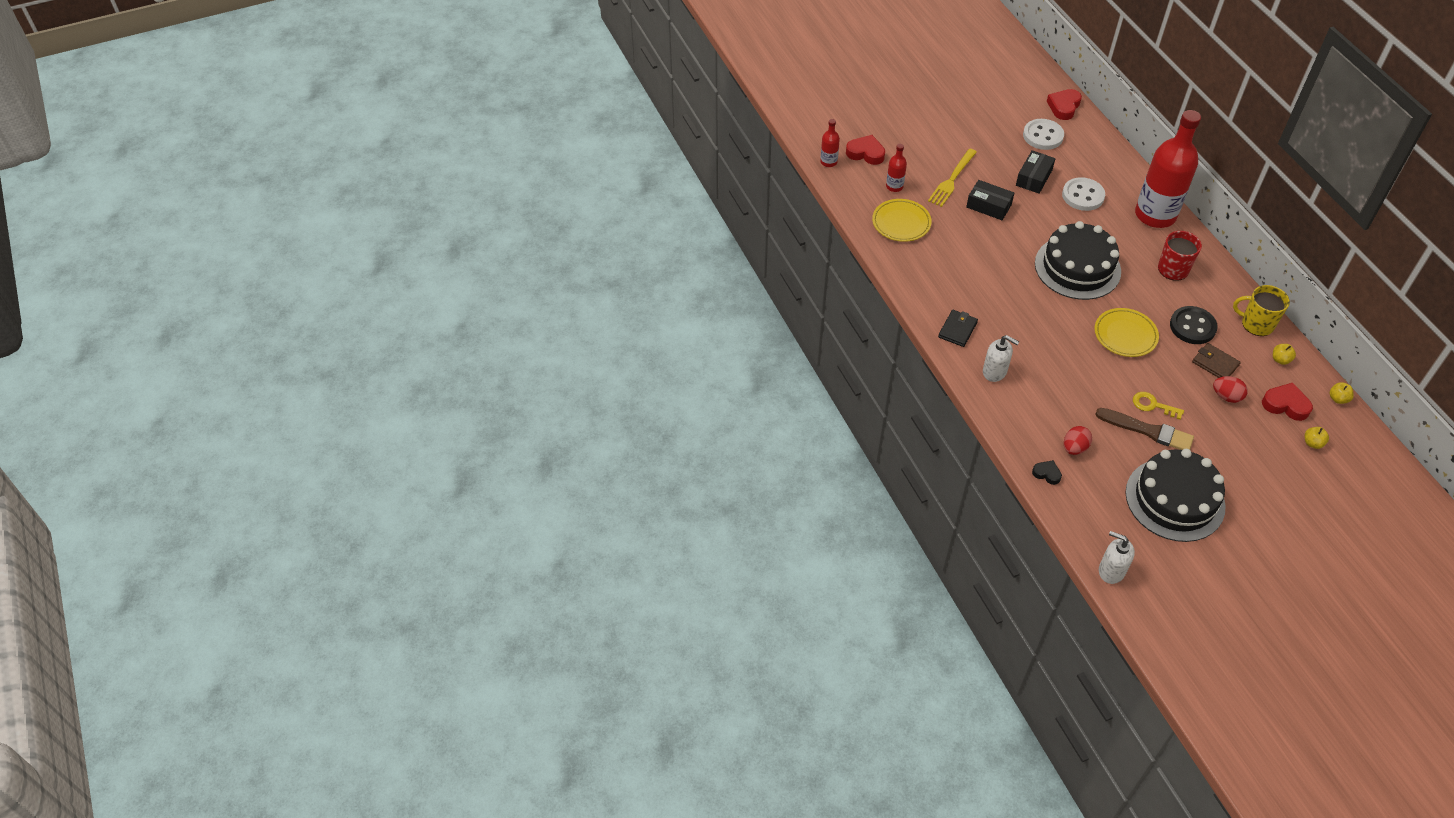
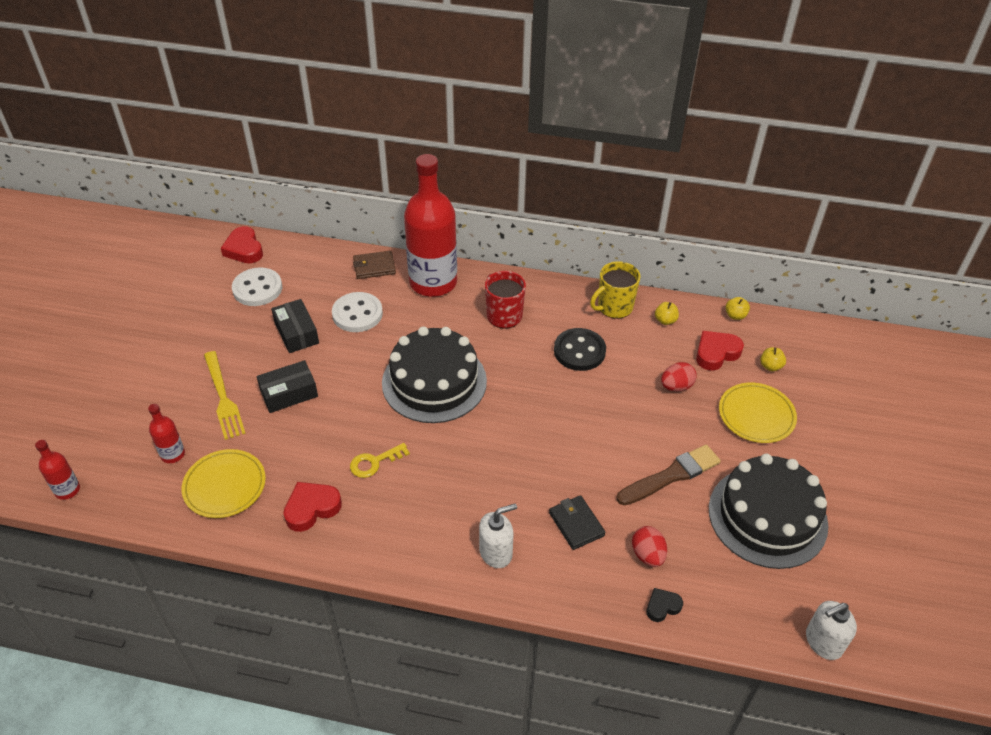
camera: 55 degrees left, 5 degrees down
red heart [846,135,885,165] -> red heart moved to [283,482,342,532]
black wallet [938,310,978,347] -> black wallet moved to [549,495,605,550]
yellow plate [1095,308,1159,357] -> yellow plate moved to [719,383,797,443]
yellow key [1133,392,1184,420] -> yellow key moved to [350,443,410,478]
brown wallet [1192,343,1241,378] -> brown wallet moved to [353,251,396,279]

